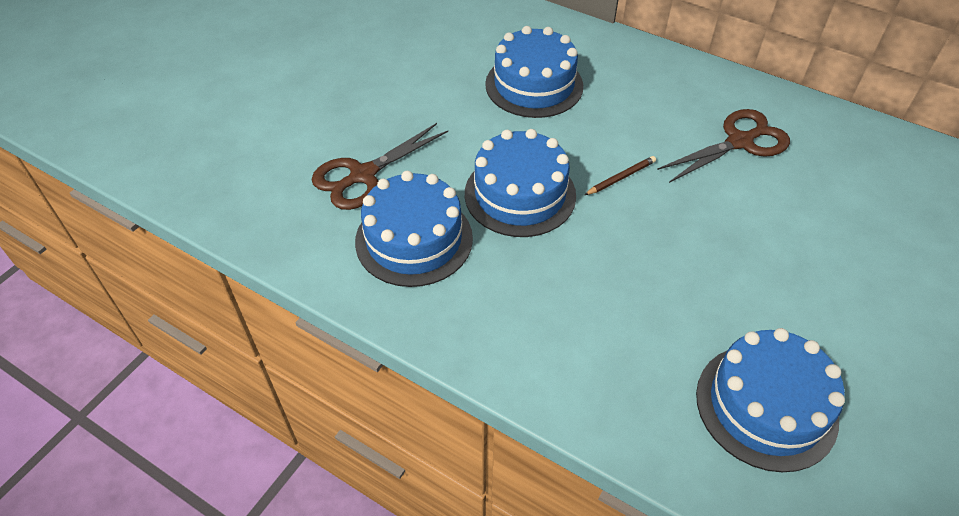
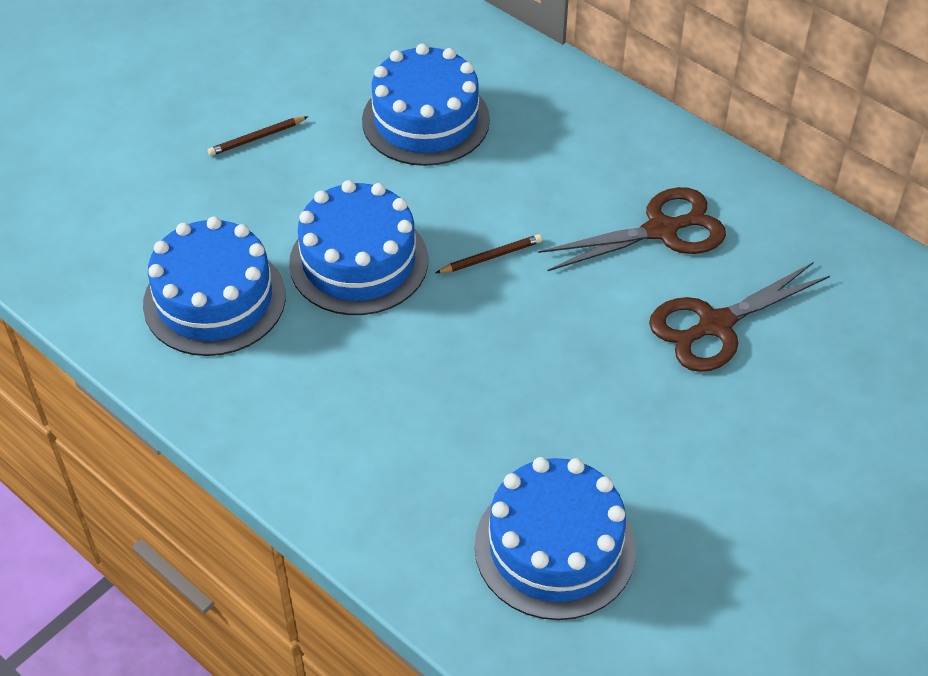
camera: 10 degrees right, 0 degrees up
brown scissors [311,123,448,210] -> brown scissors moved to [649,262,830,372]
none -> brown pencil [208,116,308,156]

